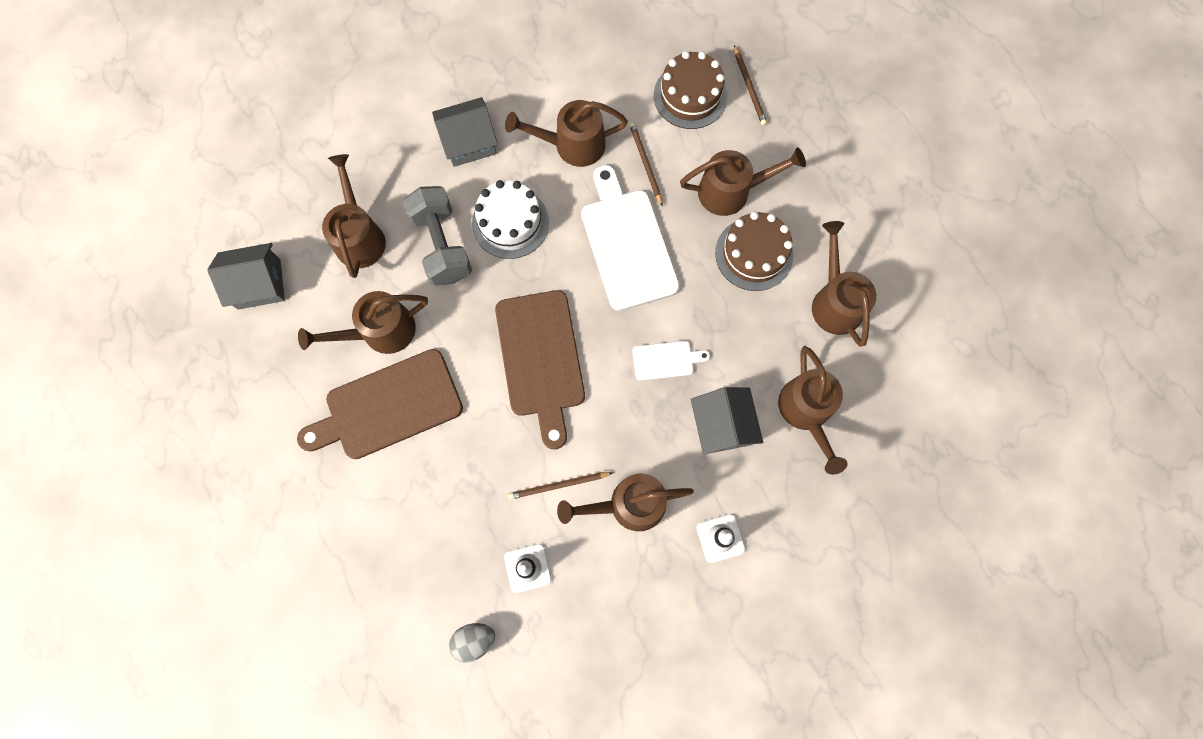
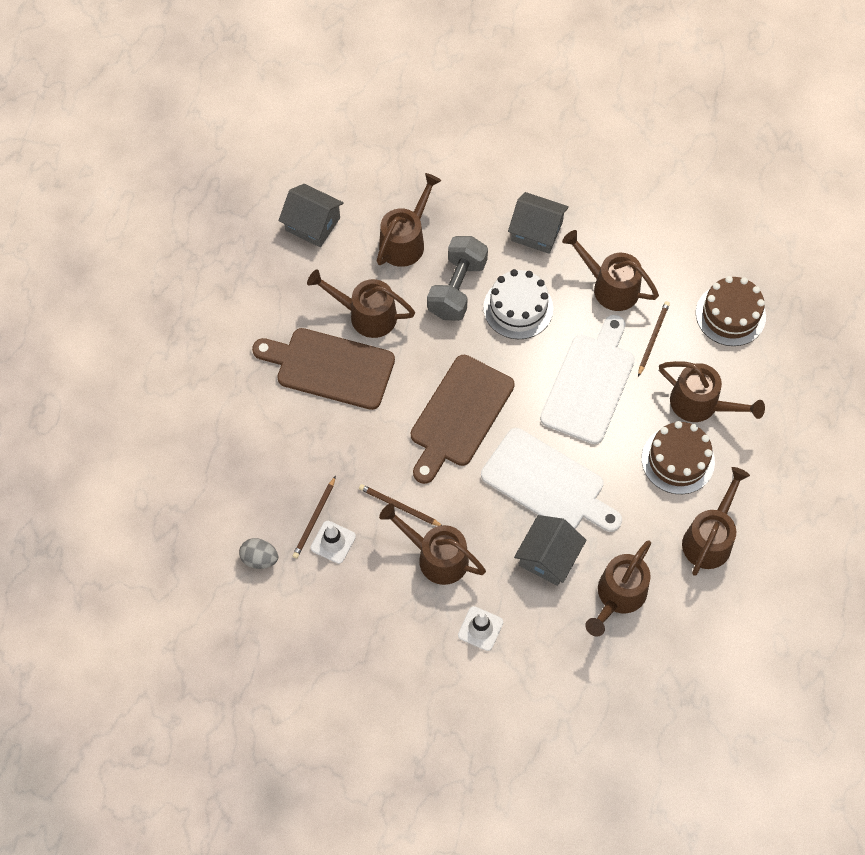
camera: 40 degrees right, 10 degrees down
white cutting board [632,341,710,381] -> white cutting board [481,428,622,532], size x2.08
brown pencil [734,45,767,126] -> brown pencil moved to [293,476,336,558]

